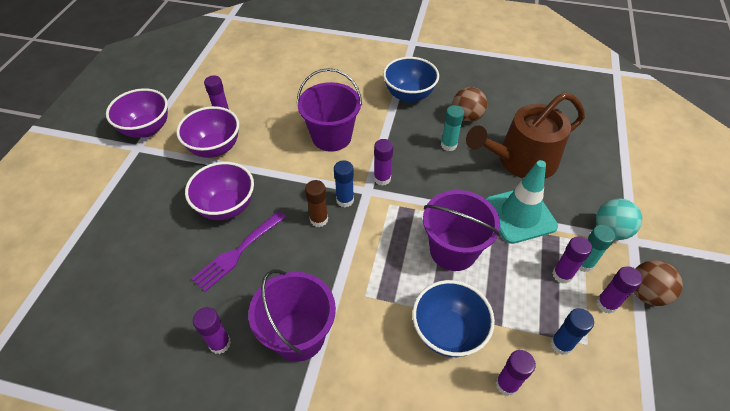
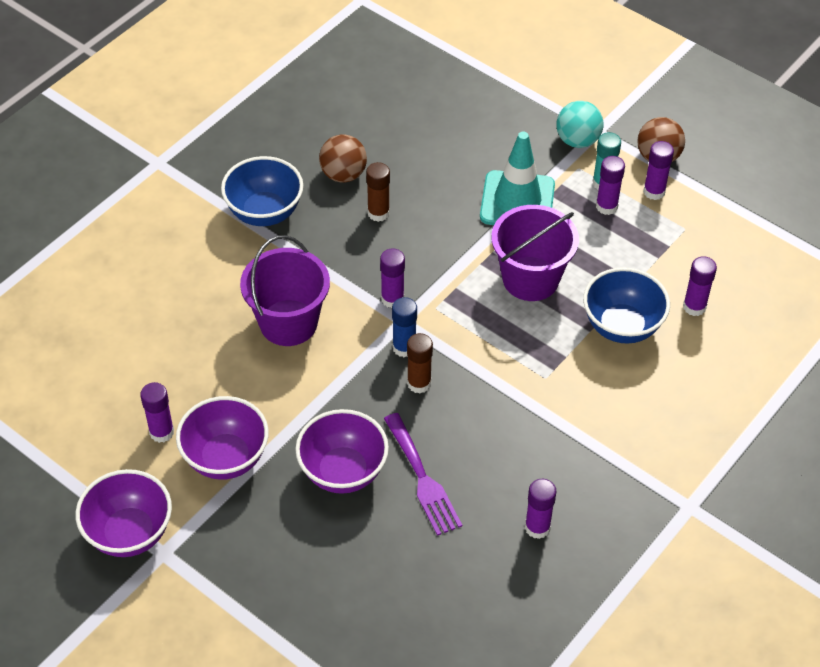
camera: 65 degrees left, 0 degrees up
purple bucket [248,269,336,362] -> none
turquoise glue stick [441,105,464,151] -> brown glue stick [366,162,390,222]
brown watering can [466,92,585,179] -> none
blue glue stick [550,308,594,355] -> none

